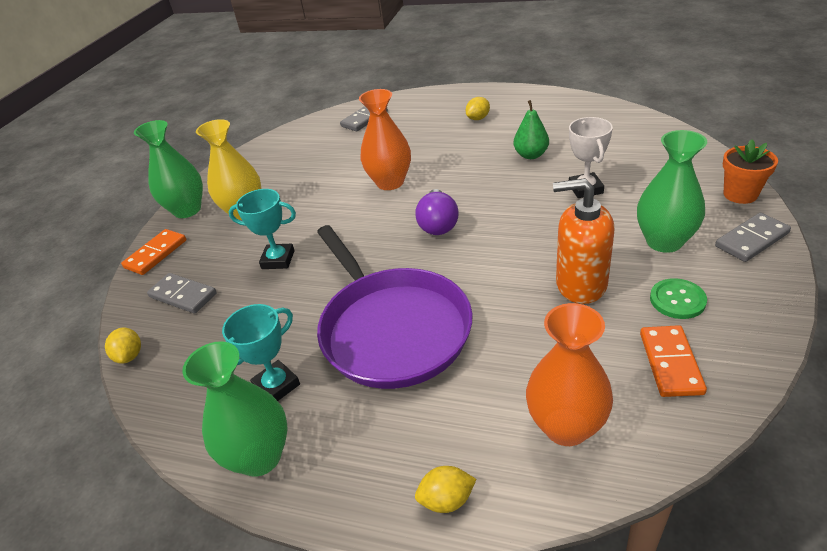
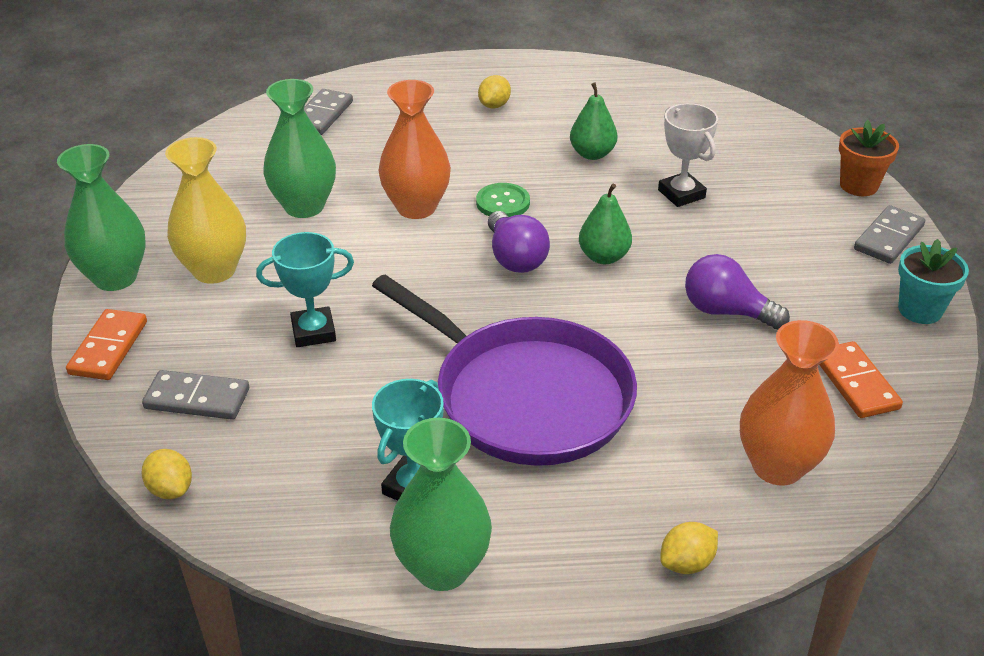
camera: 25 degrees left, 0 degrees up
orange soap dispenser [553,178,614,304] -> purple light bulb [685,254,790,329]
green vase [637,130,707,253] -> green vase moved to [263,79,336,218]
green button [650,278,707,319] -> green button moved to [476,183,530,217]
none -> green pear [579,184,632,264]
none -> turquoise flower pot [898,239,969,324]

